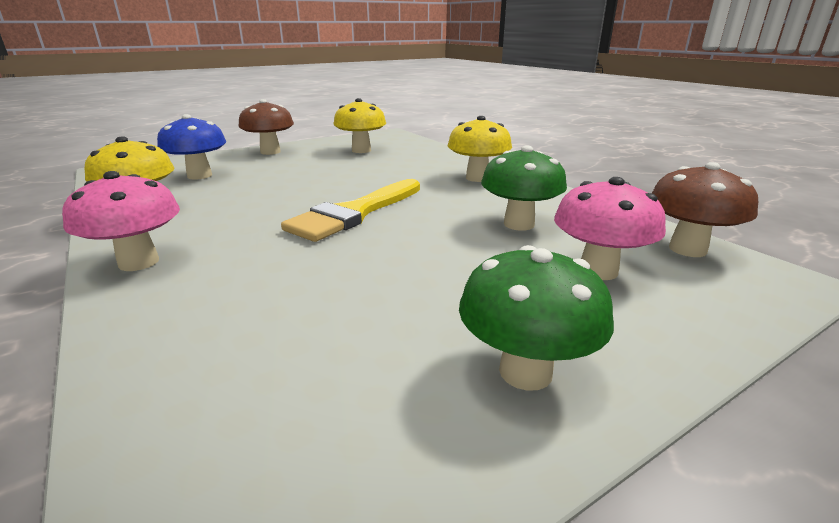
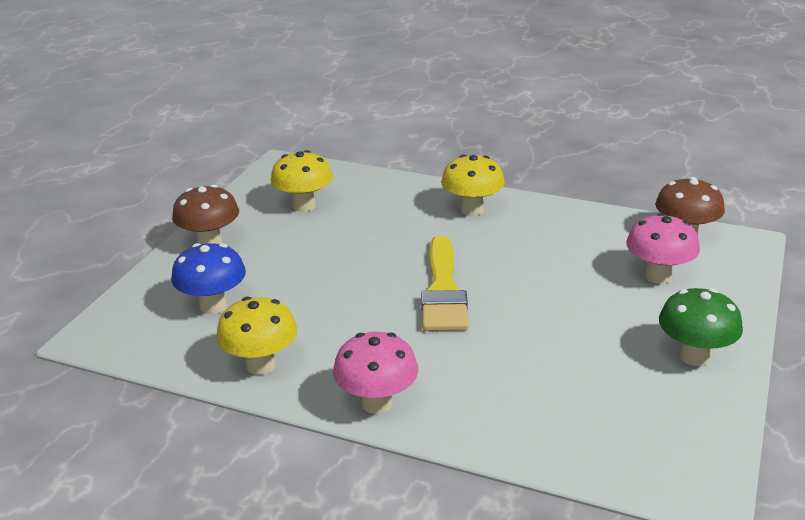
camera: 35 degrees left, 5 degrees up
green mushroom [481,146,567,231] -> none

